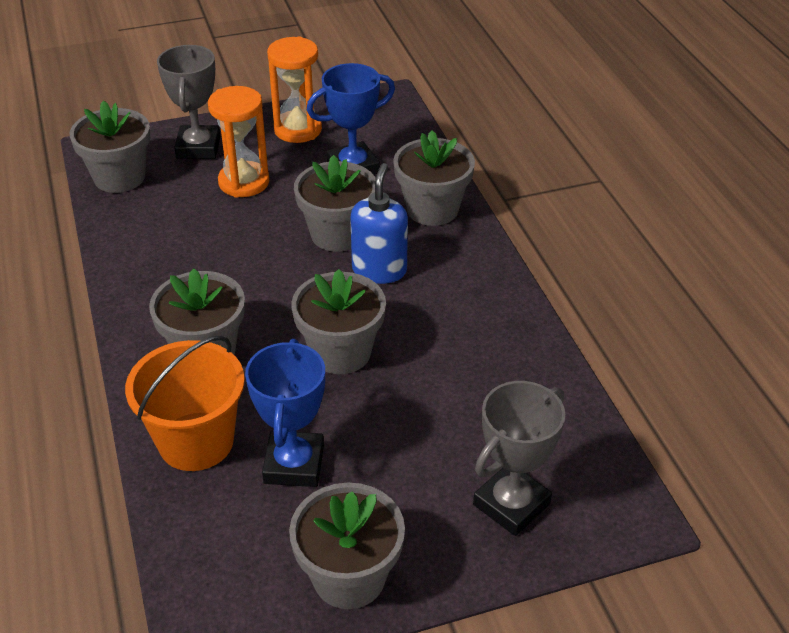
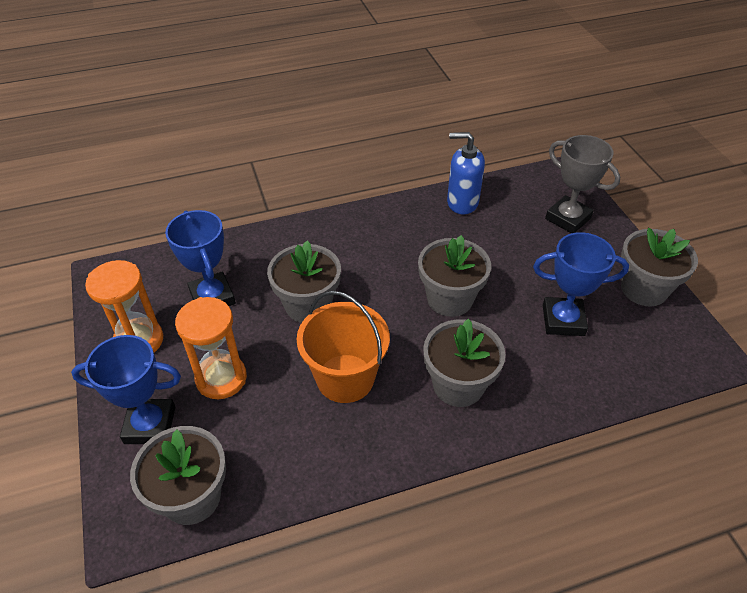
camera: 90 degrees left, 5 degrees up
orange bucket [125,335,245,471] -> orange bucket moved to [296,291,390,403]
grey trophy [157,45,220,159] -> blue trophy [71,335,181,444]
blue soap dispenser [350,163,408,284] -> blue soap dispenser moved to [447,132,485,214]
grey flower pot [393,131,475,226] -> none

